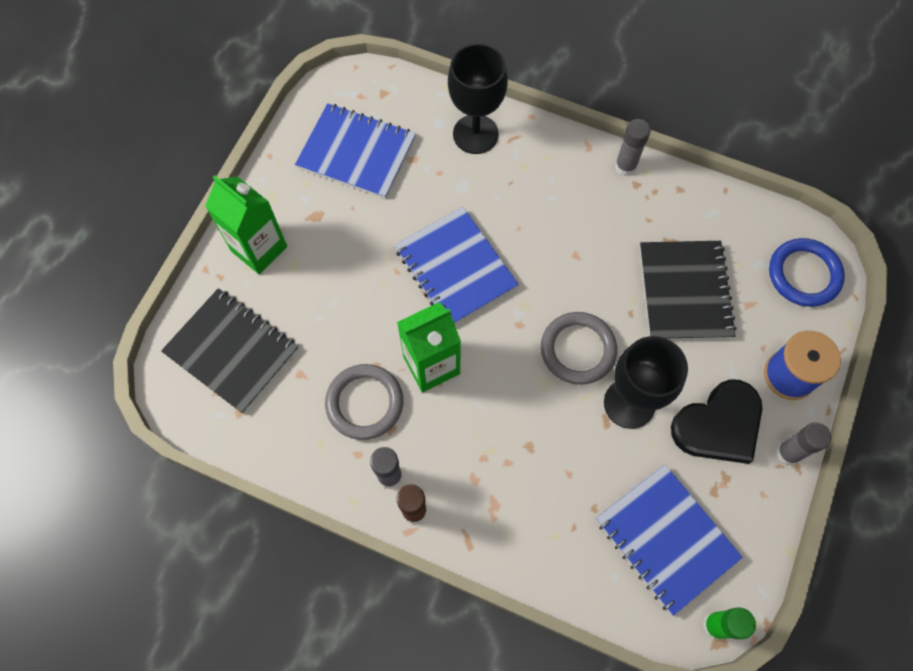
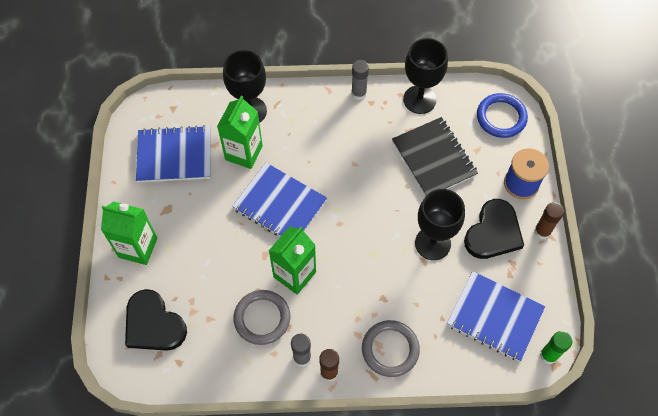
camera: 25 degrees left, 5 degrees down
black notebook [161,288,298,414] -> black heart [125,289,187,351]
grey ring [541,312,617,385] -> grey ring moved to [362,320,420,377]
grey glue stick [776,422,831,465] -> brown glue stick [534,202,564,239]
none -> green carton [217,96,263,169]
none -> black goblet [403,38,448,114]

